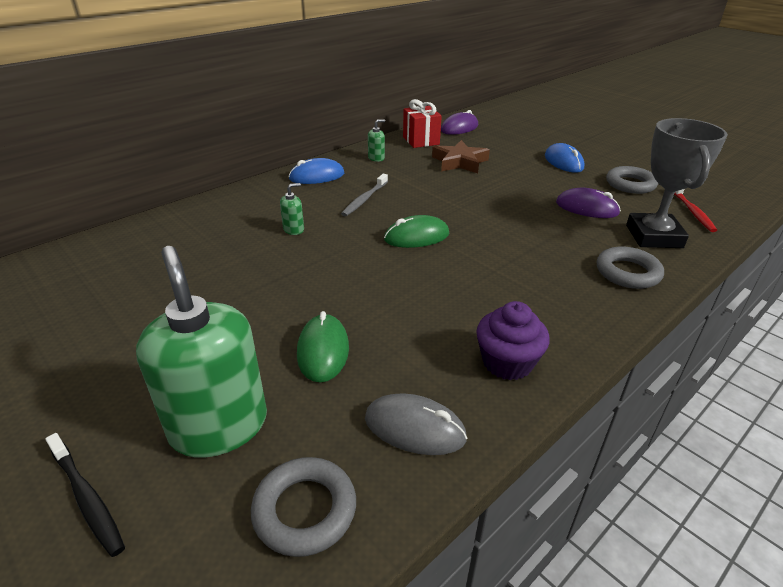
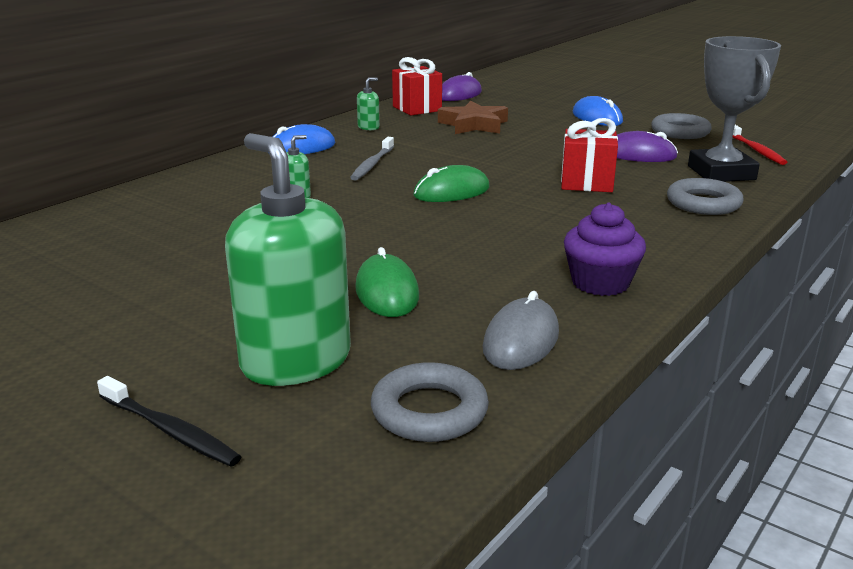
camera: 10 degrees left, 10 degrees down
grey mouse [365,393,467,455] -> grey mouse turned 75 degrees counterclockwise [483,291,559,370]
none -> red gift [561,118,618,192]

